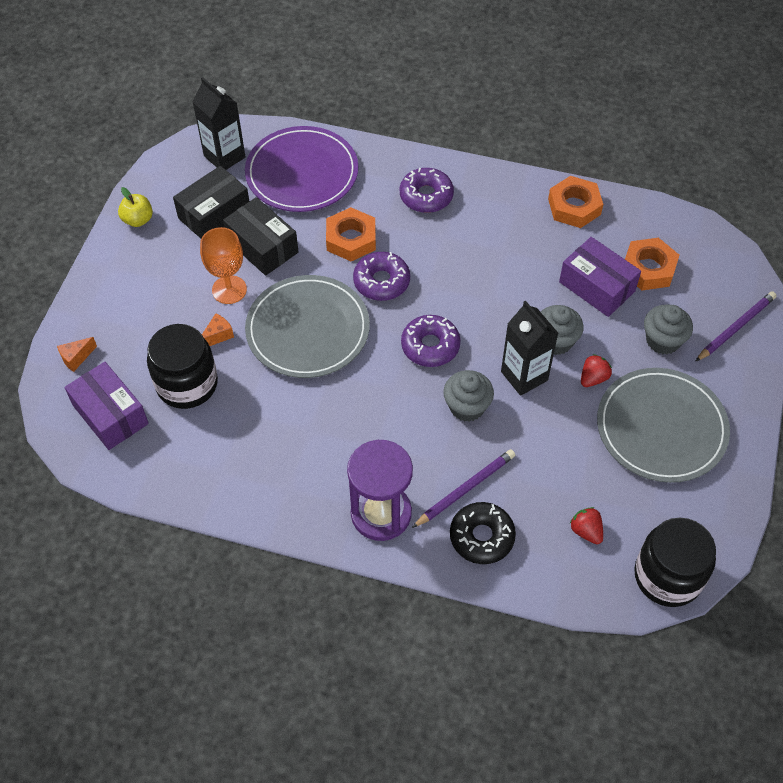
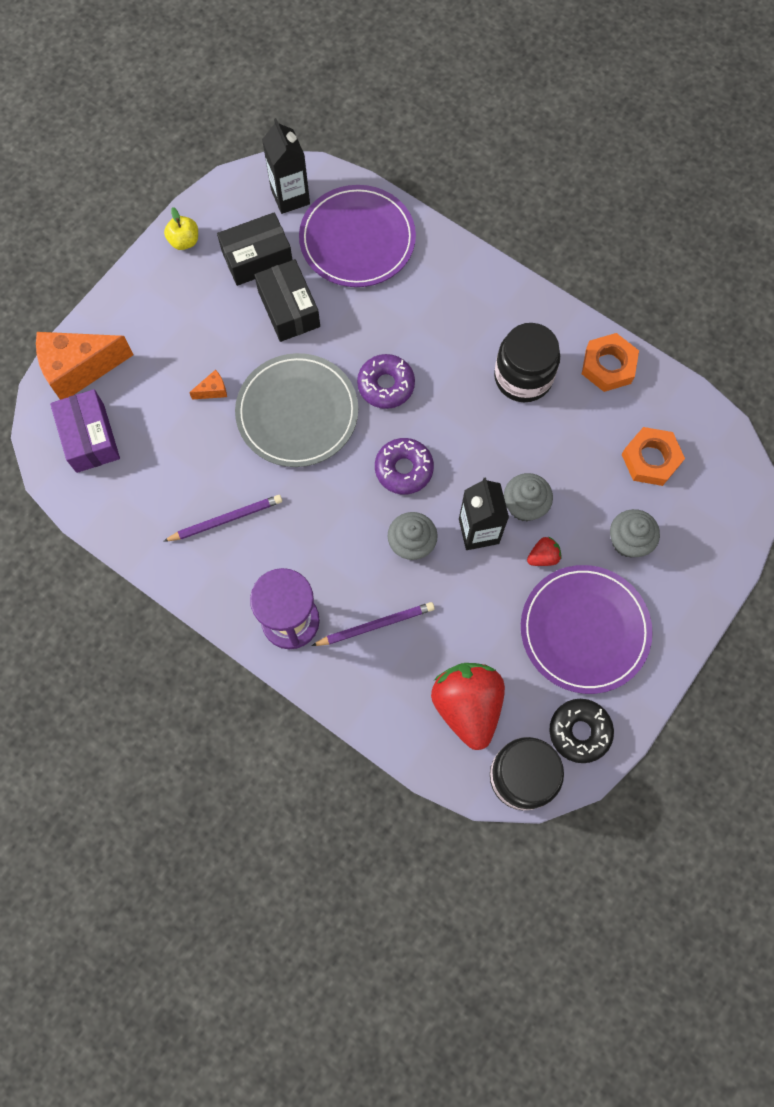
camera: 20 degrees right, 15 degrees up
orange cheese [57,337,97,372] -> orange cheese [36,332,133,400], size x2.45
black jar [147,324,218,409] -> black jar moved to [494,323,560,402]
orange goblet [200,227,247,304] -> none
orange nut [326,207,376,262] -> none
purple donut [400,168,454,213] -> none
black donut [450,502,516,564] -> black donut moved to [549,699,614,763]
purple box [559,237,641,317] -> none
red strawberry [570,507,603,544] -> red strawberry [431,663,505,750], size x2.34
grey plate [597,368,730,483] -> purple plate [521,565,653,694]
purple pencil [695,291,777,362] -> purple pencil moved to [163,495,282,542]

